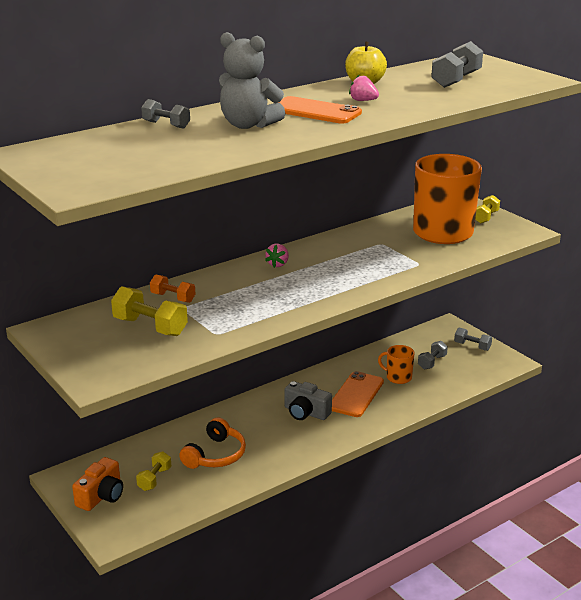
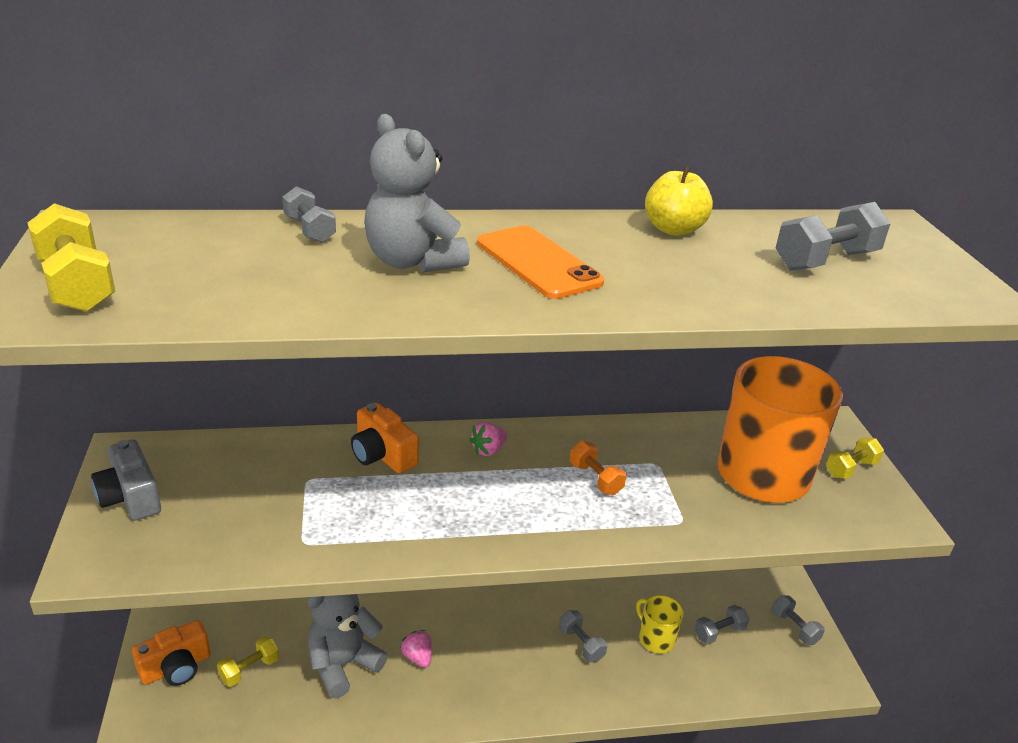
camera: 25 degrees right, 5 degrees up
yellow dumbbell [111,286,188,336] -> yellow dumbbell moved to [27,203,115,312]
orange dumbbell [150,275,195,303] -> orange dumbbell moved to [570,441,626,495]
orange headphones [179,417,246,469] -> grey teddy bear [307,594,388,699]
grey camera [284,381,332,420] -> grey camera moved to [91,439,161,521]
orange phone [332,371,384,417] -> grey dumbbell [559,610,607,662]
pink strawberry [349,75,379,101] -> pink strawberry moved to [400,630,432,668]
orange mug [378,345,415,384] -> yellow mug [636,595,684,653]
none -> orange camera [351,403,419,473]

